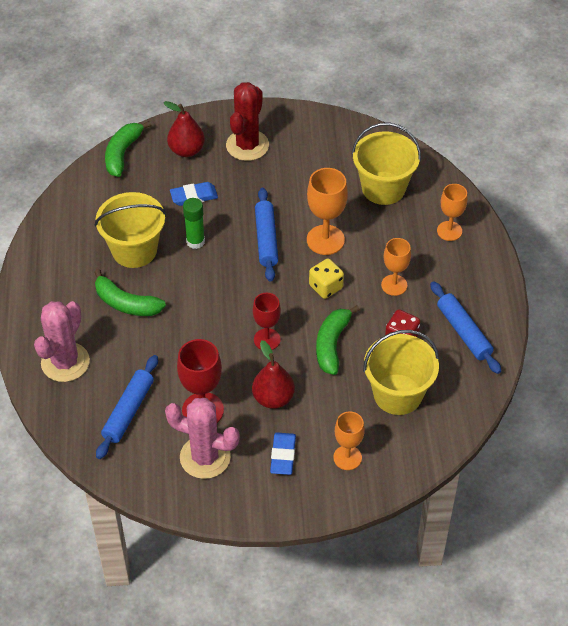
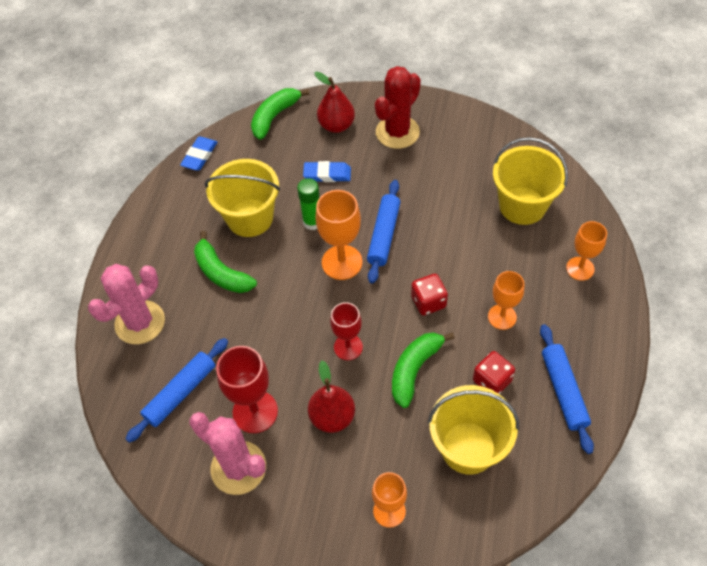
camera: 20 degrees right, 5 degrees up
blue eraser [270,433,296,475] -> blue eraser moved to [180,137,217,171]
orange goblet [307,168,348,255] -> orange goblet moved to [315,190,362,280]
yellow dice [309,258,344,299] -> red dice [411,274,448,316]

